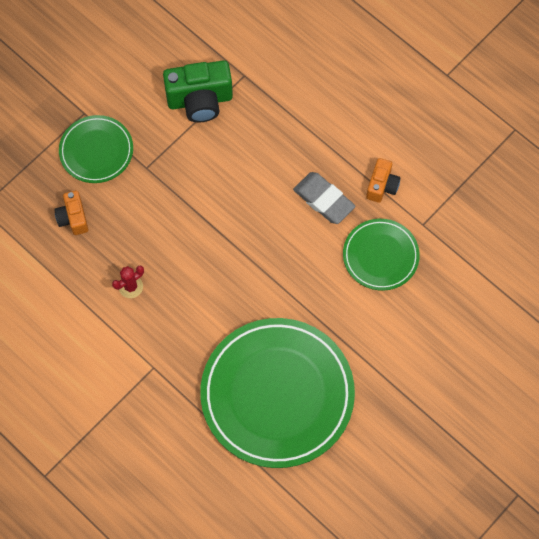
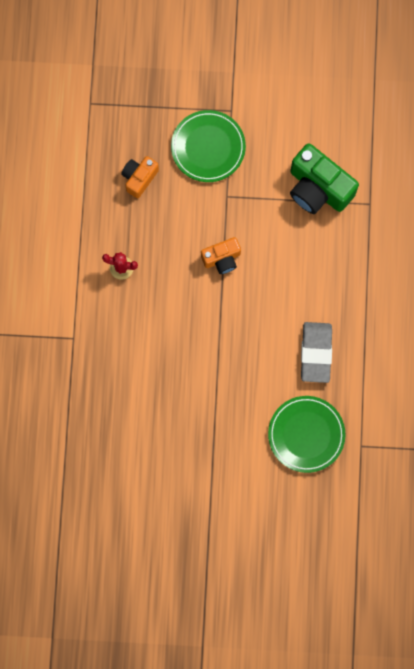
camera: 50 degrees right, 10 degrees up
green plate [200,318,355,468] -> none
orange camera [366,158,400,203] -> orange camera moved to [201,237,241,274]

